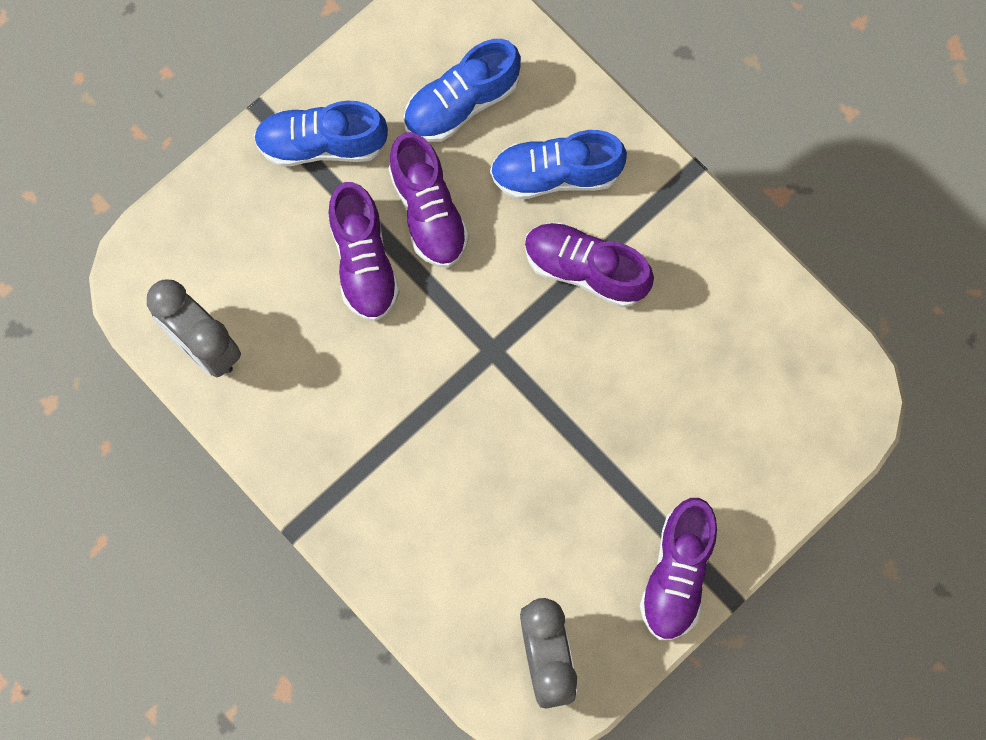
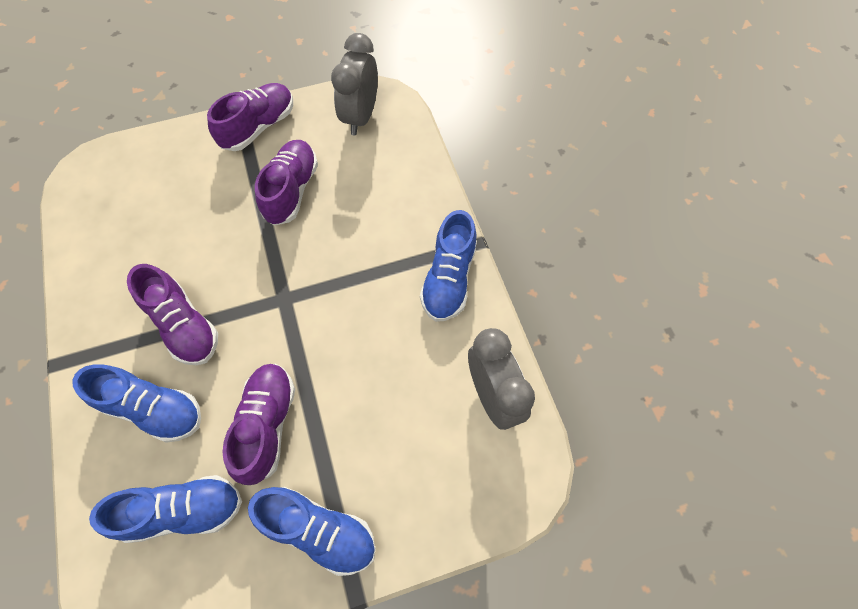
camera: 155 degrees left, 10 degrees down
purple shoe [328,182,400,321] -> purple shoe moved to [255,140,318,226]
none -> blue shoe [420,210,477,322]

